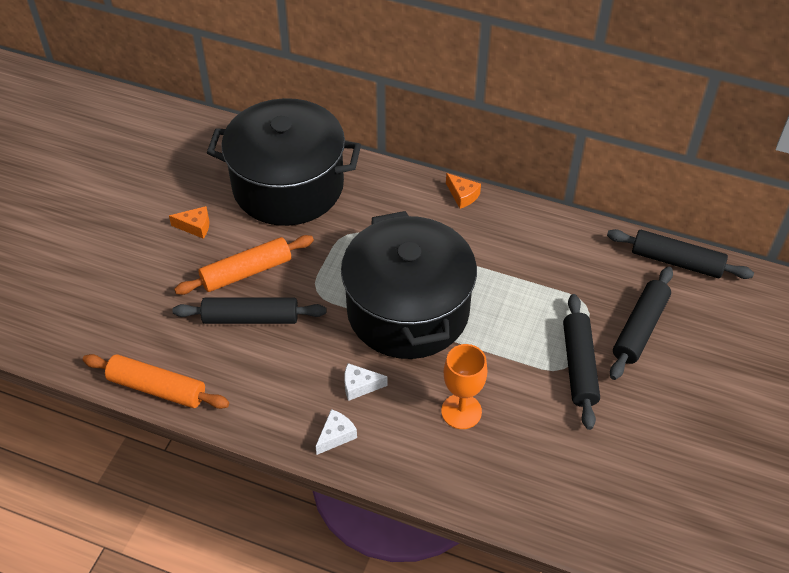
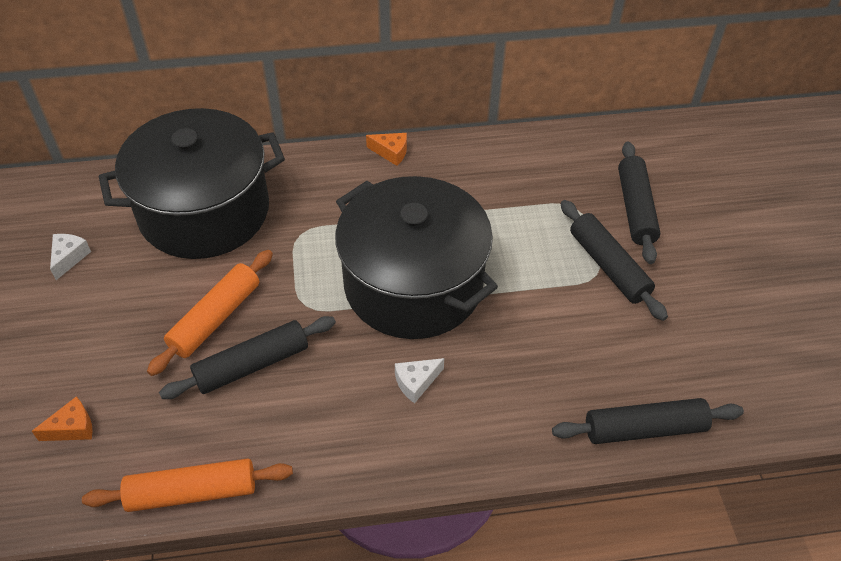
camera: 30 degrees left, 0 degrees up
orange cheese [169,206,209,239] -> orange cheese moved to [32,396,92,441]
white cheese [316,409,357,455] -> white cheese moved to [50,234,91,280]
orange goblet [441,344,487,429] -> none
black rolling pin [607,229,754,279] -> black rolling pin moved to [552,398,744,444]

